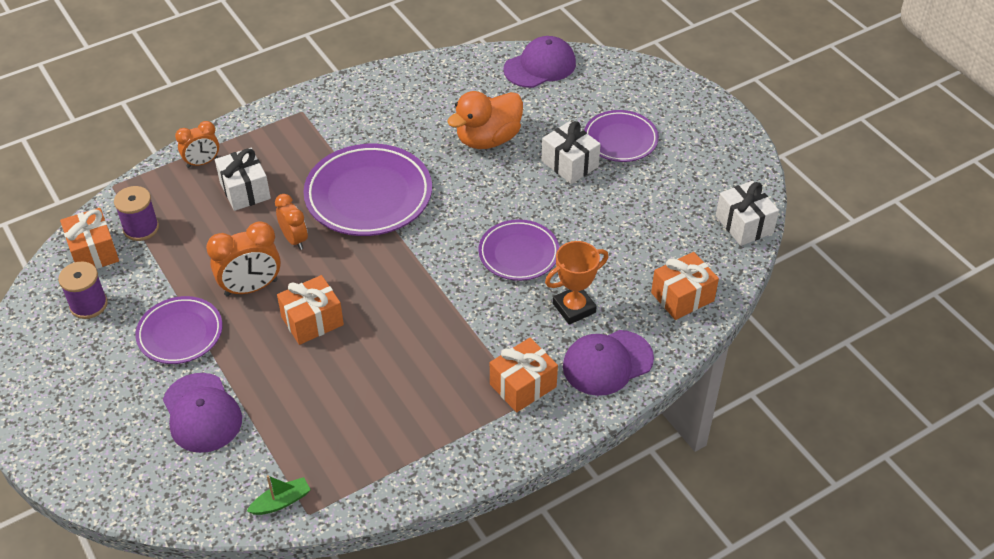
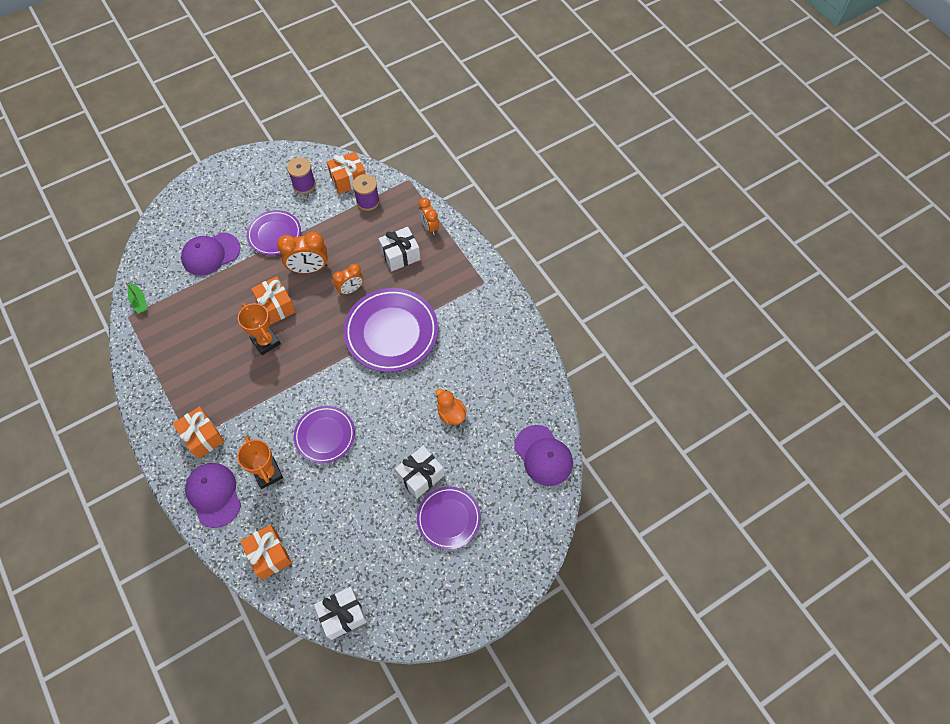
camera: 90 degrees right, 15 degrees up
orange clock [206,222,281,297] -> orange clock turned 75 degrees counterclockwise [277,232,328,273]
orange duck [447,91,523,149] -> orange duck [436,388,467,425], size x0.59
none -> orange trophy [238,303,281,355]

